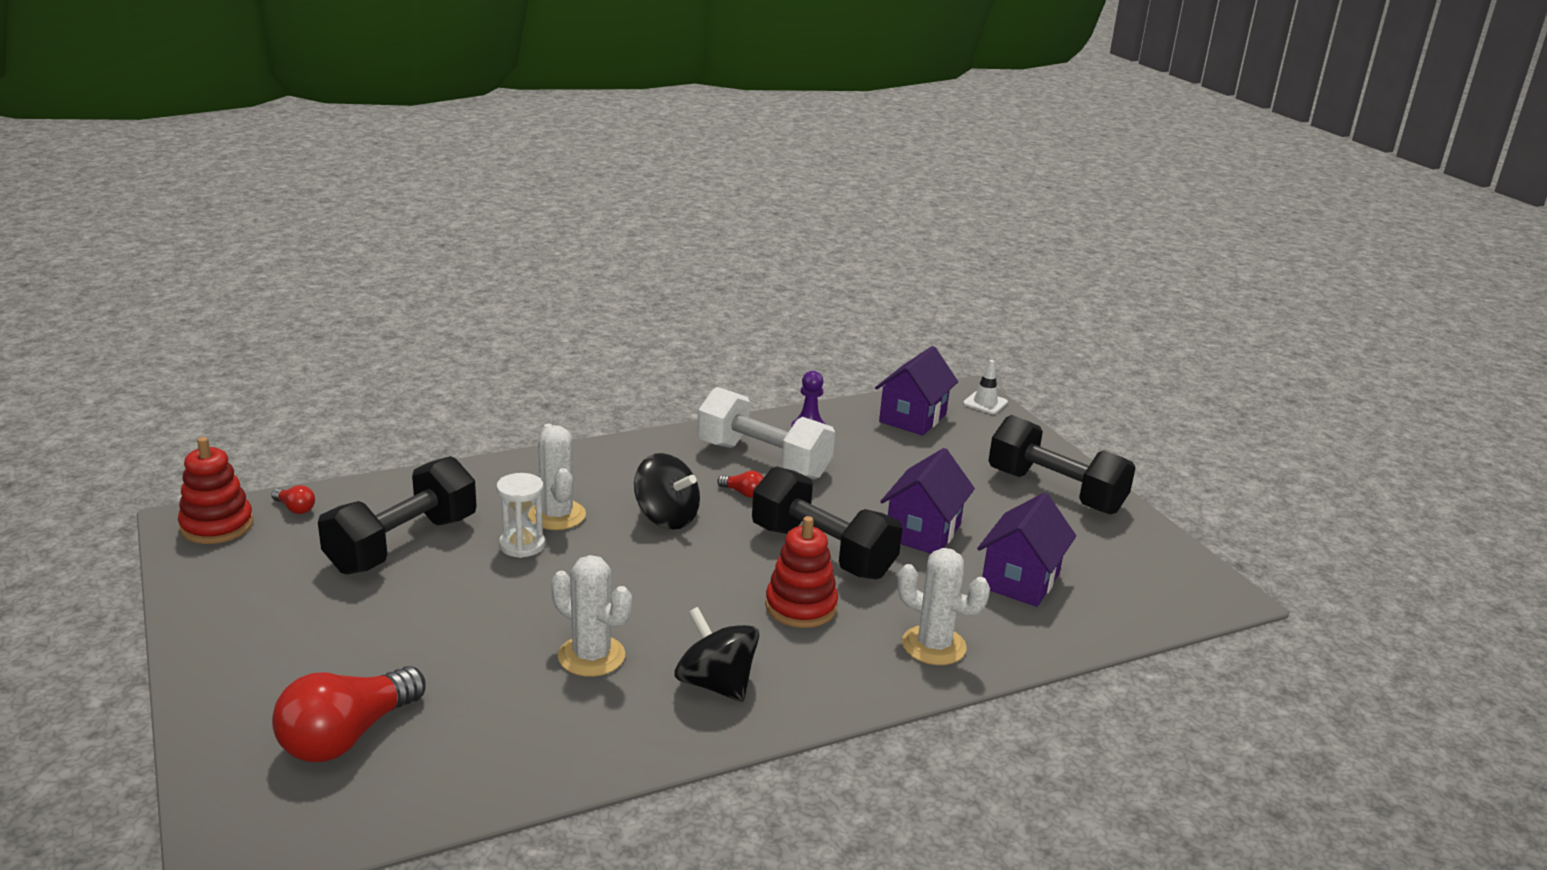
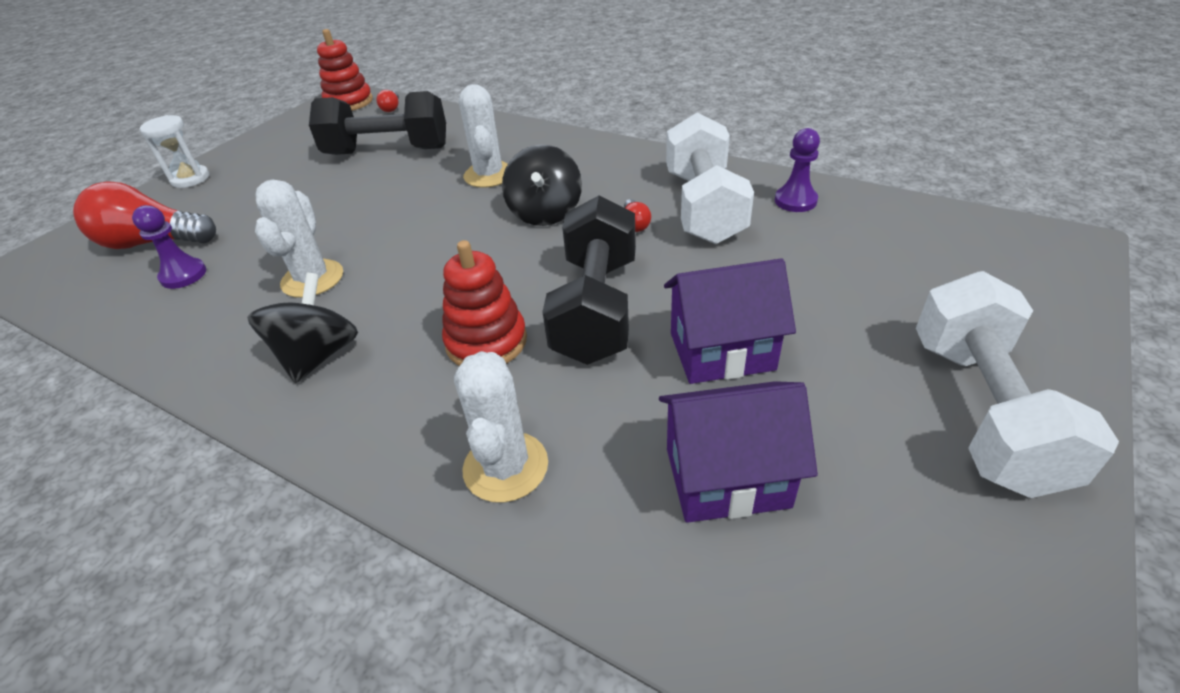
camera: 60 degrees right, 15 degrees up
white hourglass [497,473,545,558] -> white hourglass moved to [140,115,210,188]
white cactus [528,424,586,530] -> white cactus turned 45 degrees counterclockwise [459,84,508,188]
purple house [875,346,958,436] -> none
white traffic cone [963,360,1008,414] -> none
black dumbbell [988,415,1136,515] -> white dumbbell [916,271,1119,498]
none -> purple pawn [132,205,206,289]

